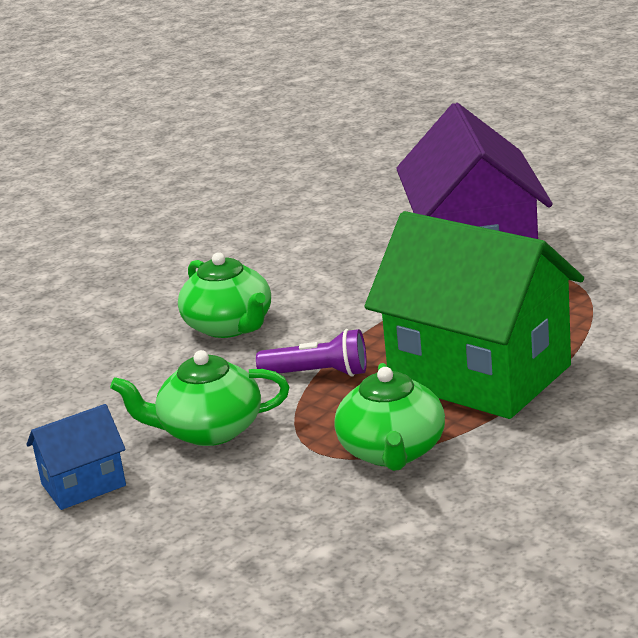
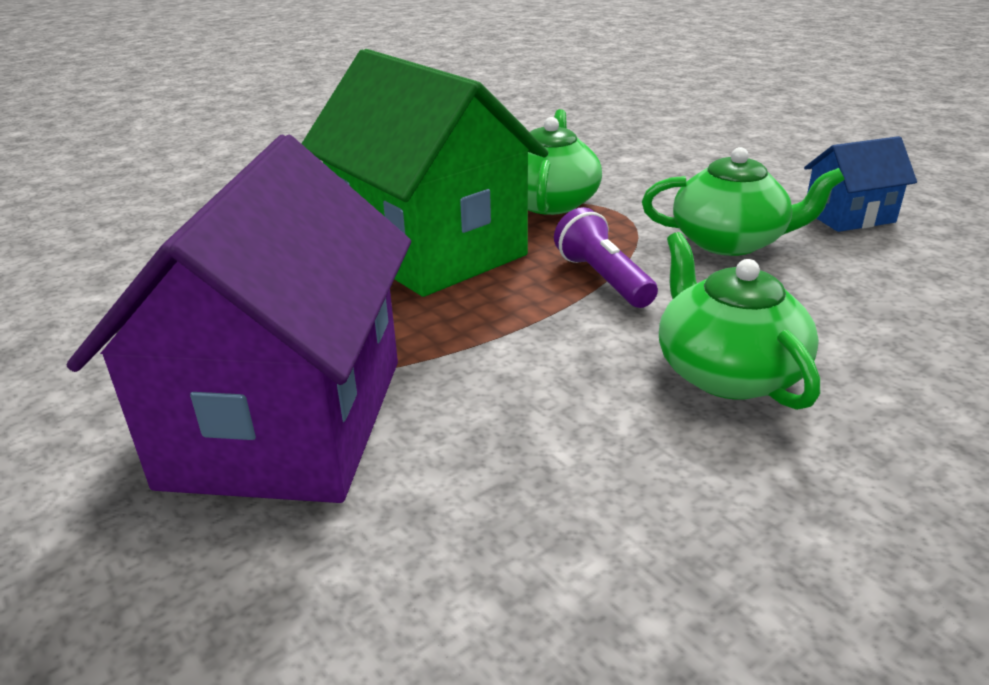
camera: 170 degrees left, 5 degrees up
purple flashlight [256,329,367,377] -> purple flashlight turned 45 degrees clockwise [554,207,658,308]

